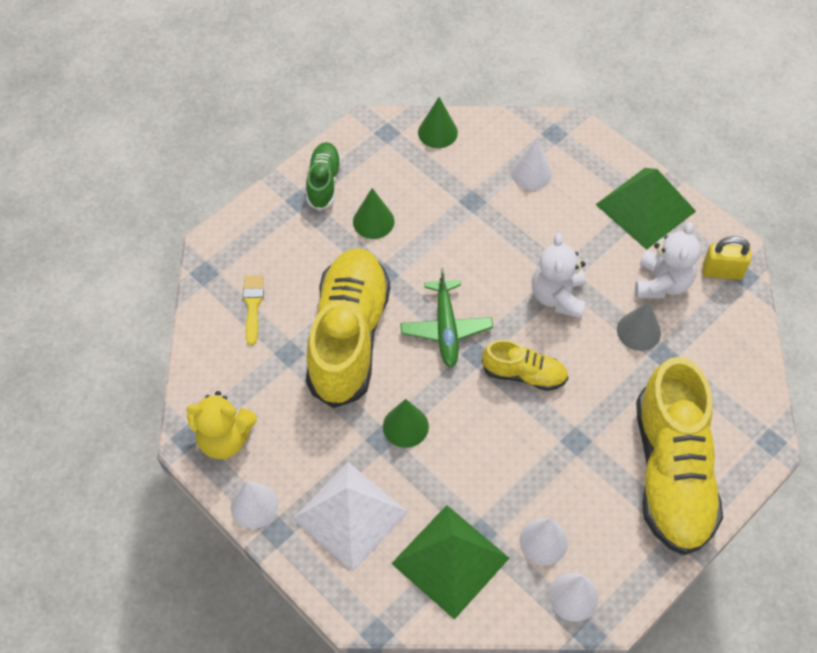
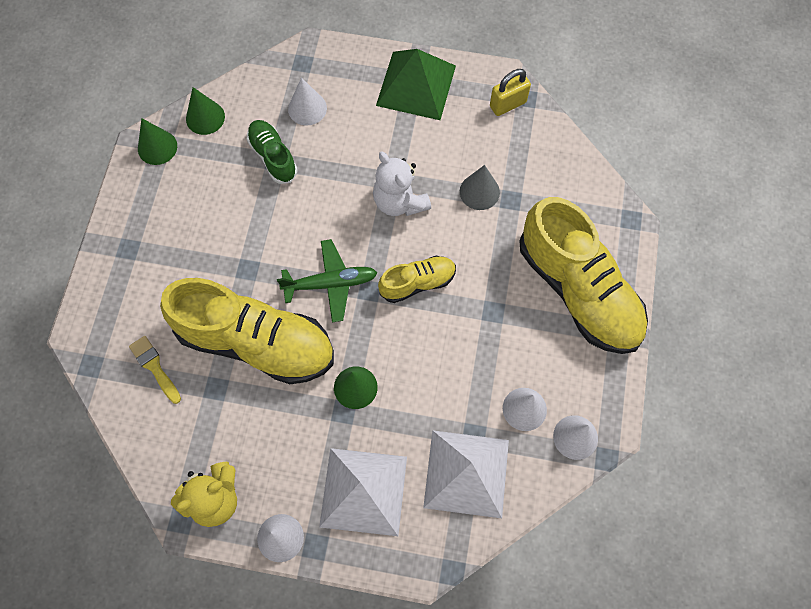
camera: 35 degrees left, 10 degrees up
green shoe [306,142,342,210] -> green shoe moved to [247,120,298,184]
yellow shoe [306,248,390,408] -> yellow shoe turned 135 degrees clockwise [160,278,334,384]
green cone [353,188,394,239] -> green cone moved to [138,118,177,165]
green pyramid [391,505,509,620] -> white pyramid [423,430,509,518]
green plane [400,268,493,367] -> green plane turned 60 degrees counterclockwise [277,239,377,322]
white teddy bear [635,222,701,299] -> none

